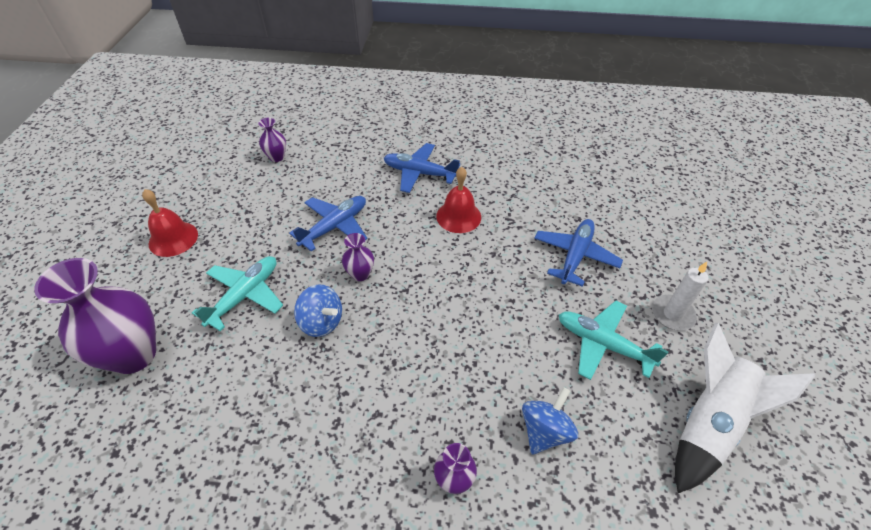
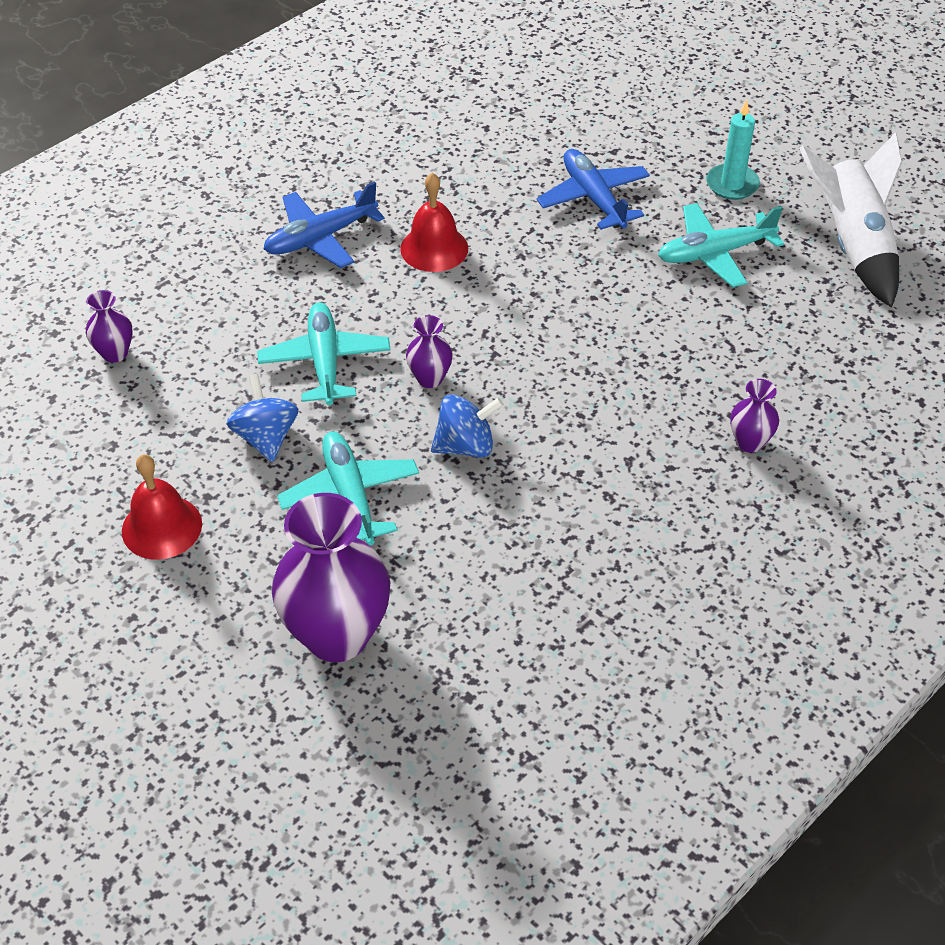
camera: 50 degrees left, 0 degrees up
blue plane [289,196,368,251] -> turquoise plane [257,302,391,405]
blue spinning top [522,387,578,454] -> blue spinning top moved to [226,374,299,462]
white candle [652,262,709,330] -> turquoise candle [706,100,760,200]

